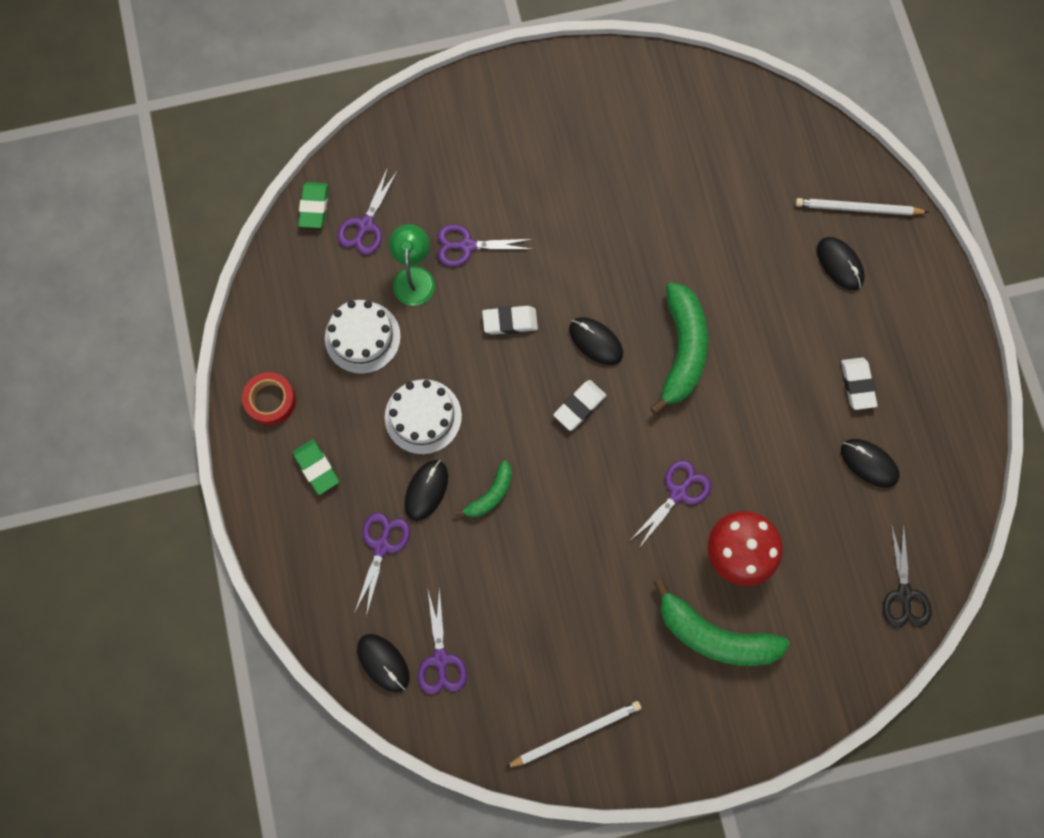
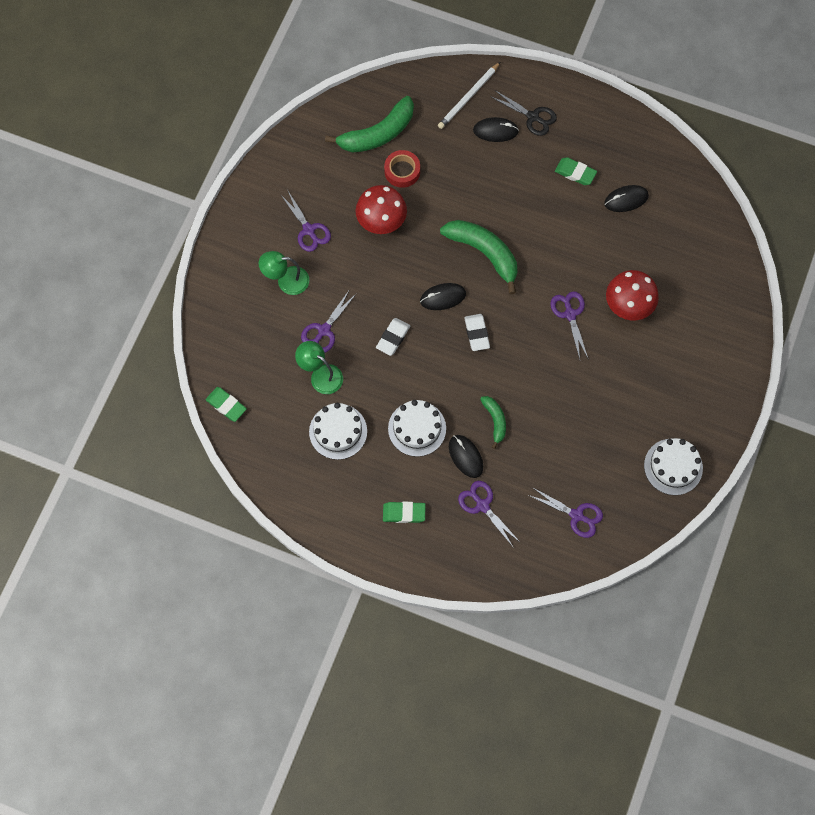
camera: 55 degrees left, 5 degrees down
red tape [242,372,296,425] -> red tape moved to [384,150,420,188]
purple scissors [337,167,398,255] -> purple scissors moved to [280,191,331,252]
black mouse [357,634,410,692] -> none
white pencil [505,701,641,768] -> white cake [644,438,703,495]
green banana [653,578,790,666] -> green banana moved to [325,96,414,153]
white eraser [841,358,878,410] -> green eraser [555,157,597,185]
black scissors [883,523,932,627] -> black scissors moved to [490,90,557,136]
none -> green lamp [259,251,309,295]
none -> red mushroom [356,185,407,234]

